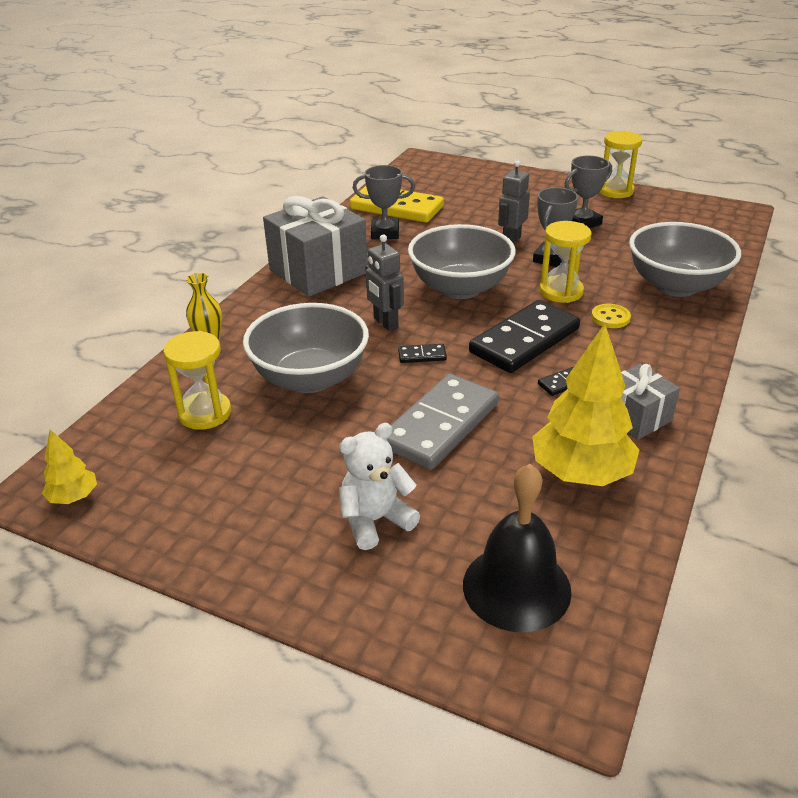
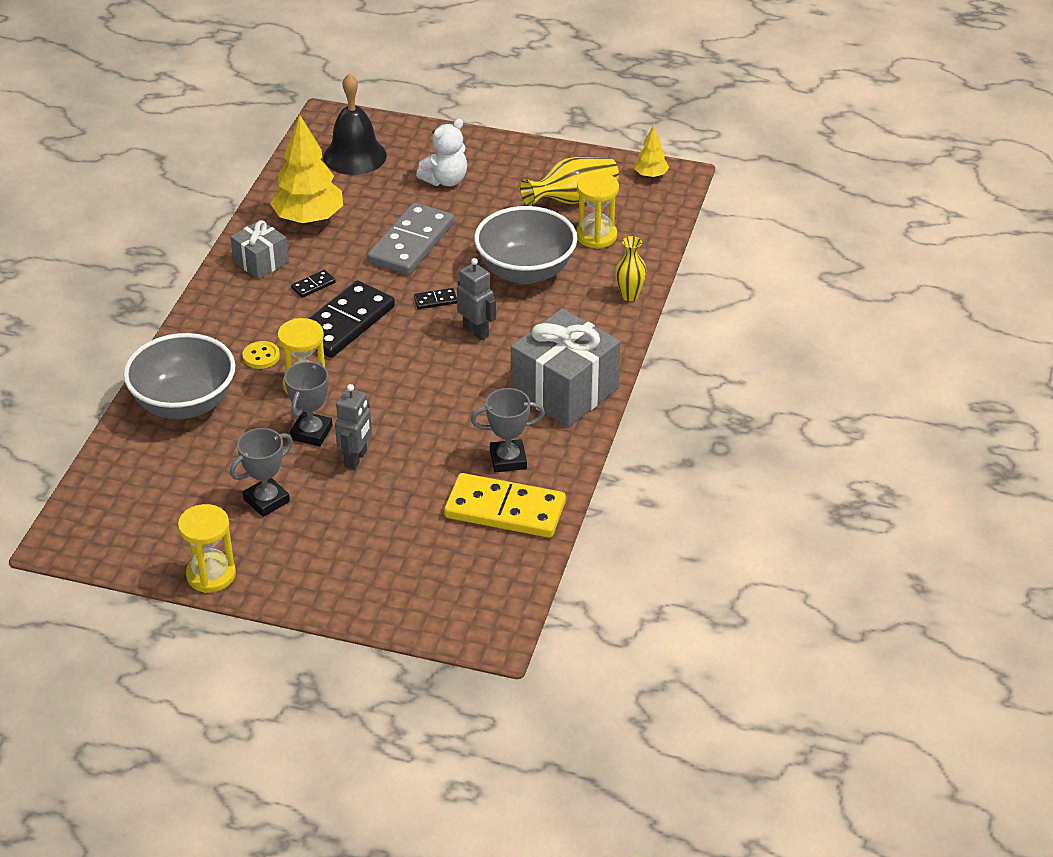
camera: 170 degrees right, 5 degrees up
grey bowl [408,224,516,299] -> none
none -> yellow vase [520,157,619,206]

